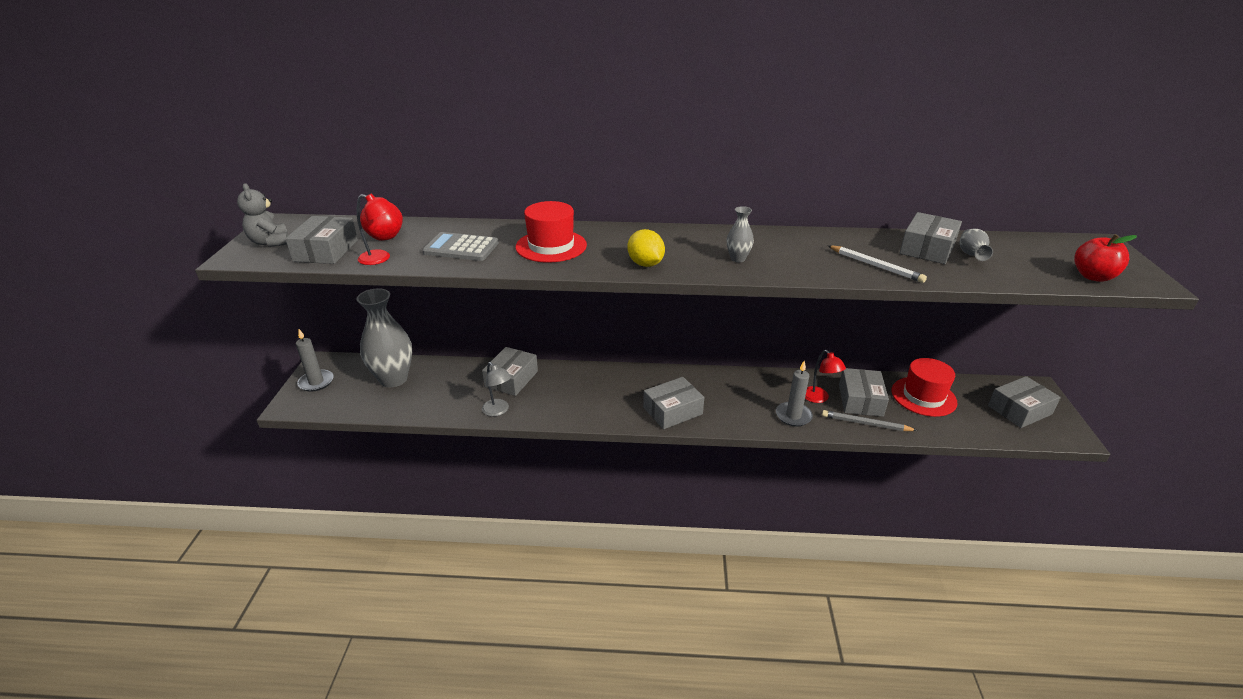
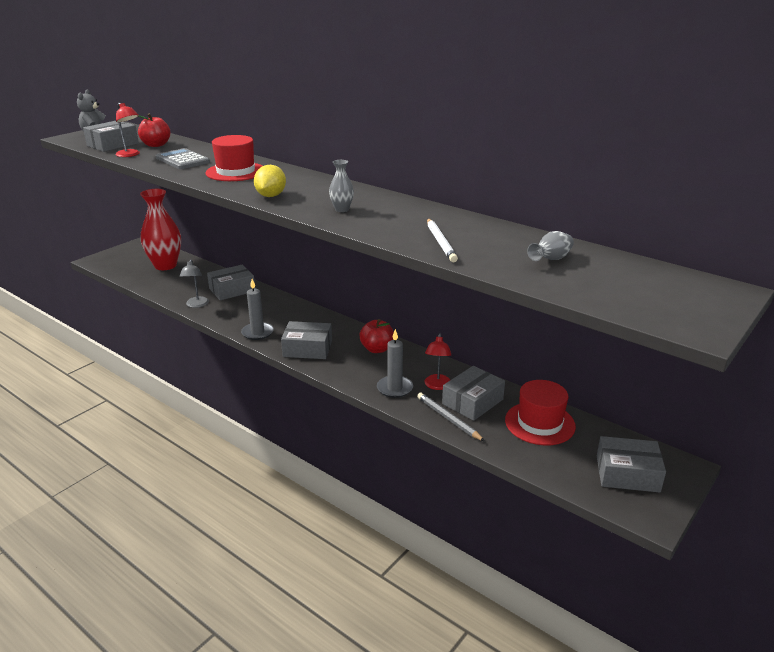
camera: 35 degrees right, 5 degrees down
grey candle [296,329,334,392] -> grey candle moved to [241,279,274,340]
grey vase [357,288,412,388] -> red vase [140,189,181,270]
grey box [900,212,962,264] -> none
red apple [1074,235,1137,282] -> red apple moved to [360,319,394,353]

